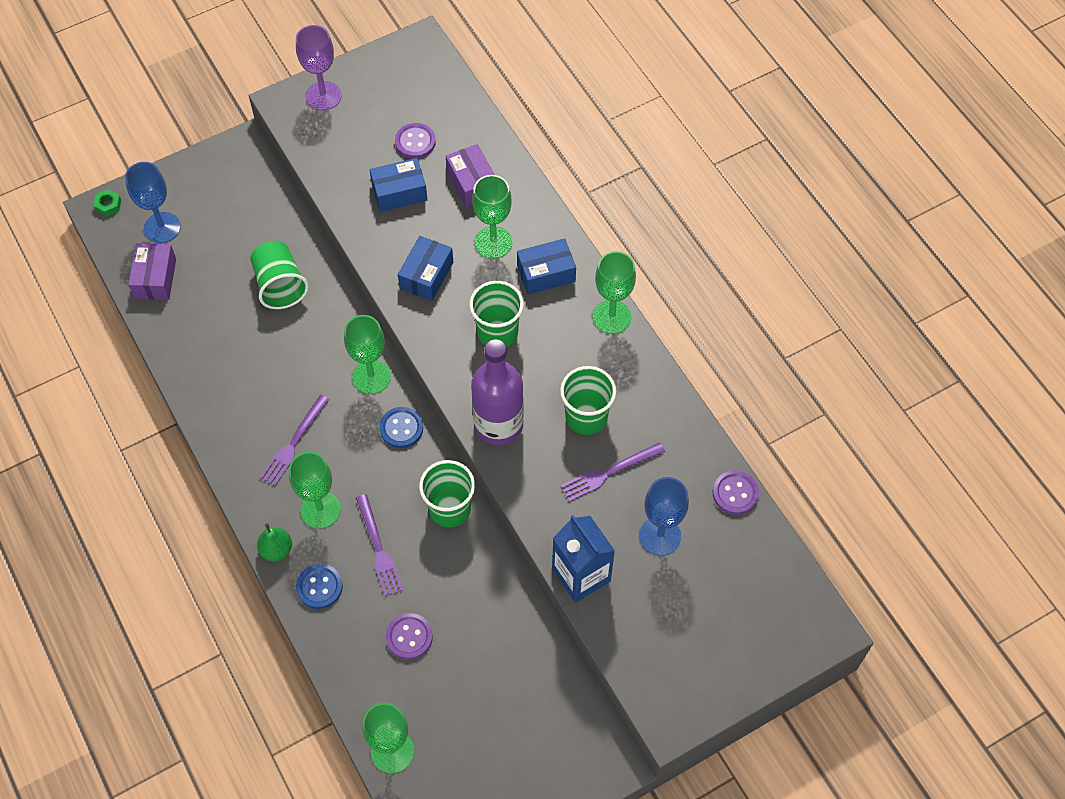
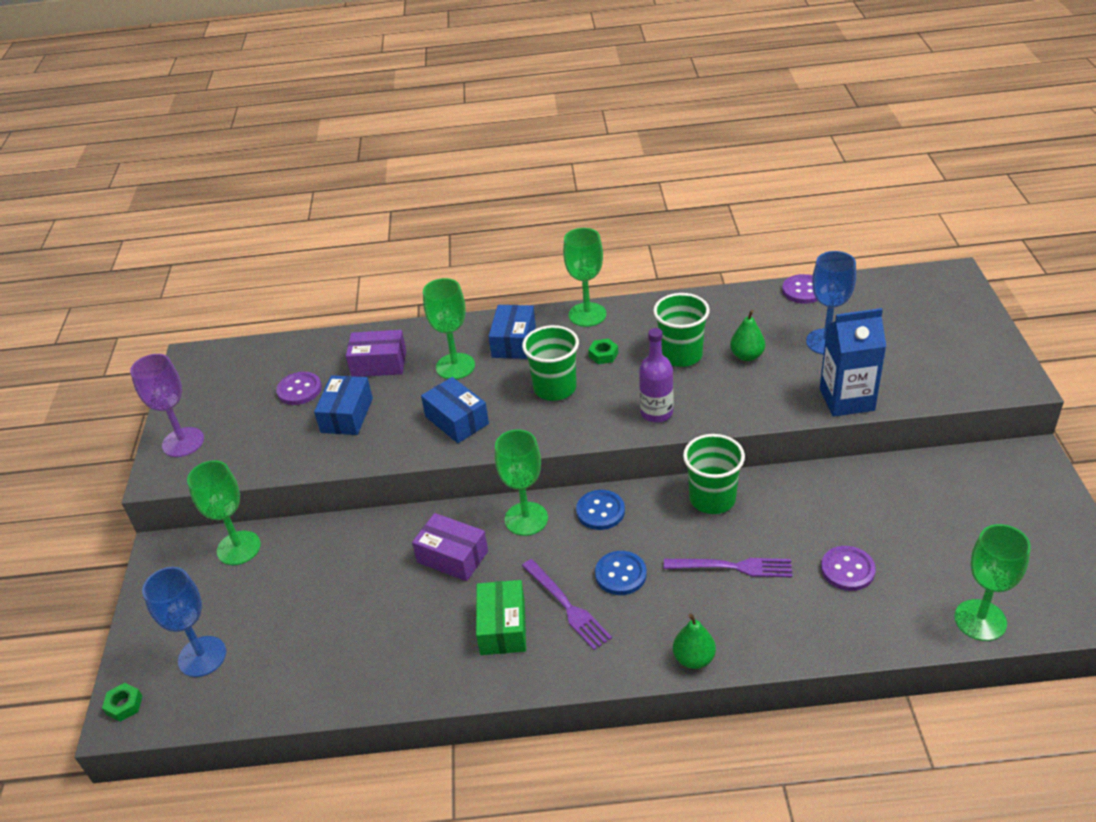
camera: 60 degrees left, 20 degrees down
purple box [128,244,176,300] -> purple box moved to [412,513,488,581]
green cup [250,241,309,309] -> none
green goblet [289,452,341,529] -> green goblet moved to [187,461,261,565]
blue button [296,564,343,609] -> blue button moved to [595,551,647,595]
purple bottle [471,339,524,445] -> purple bottle [639,328,673,422], size x0.63
purple fork [560,442,665,502] -> green pear [730,310,765,361]
none -> green box [476,580,526,655]
none -> green nut [588,339,618,364]

